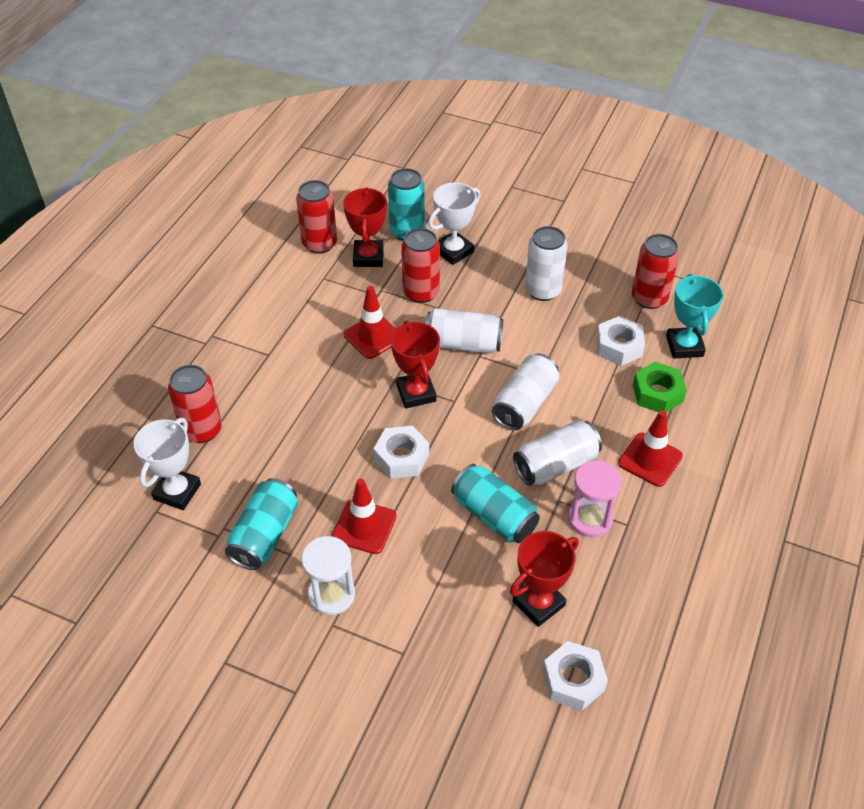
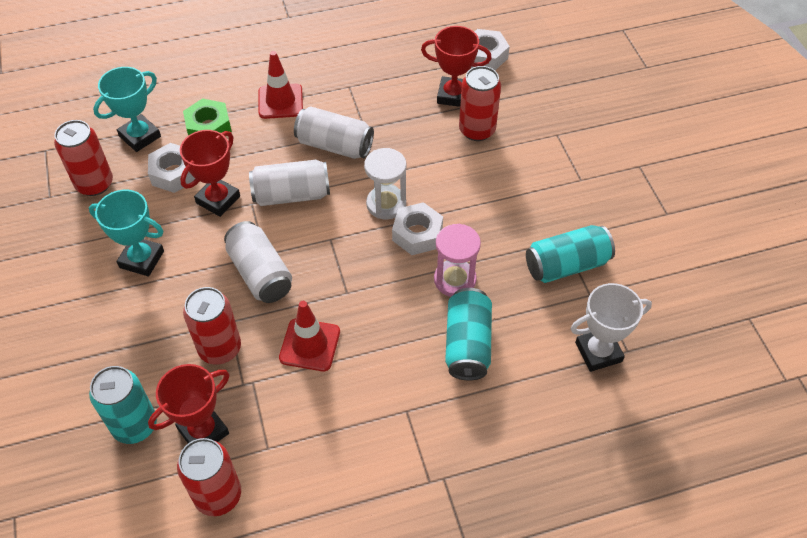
camera: 130 degrees left, 5 degrees up
red can [168,365,222,443] -> red can moved to [459,66,501,141]
white hourglass [302,536,355,615] -> white hourglass moved to [364,148,407,220]
red traffic cone [332,478,397,554] -> none
red trophy [391,321,440,409] -> red trophy moved to [180,130,240,217]
white trophy [428,182,481,265] -> none
turquoise can [451,464,540,543] -> turquoise can moved to [445,288,492,380]
white can [525,226,568,301] -> turquoise trophy [89,190,164,276]
pink hourglass [568,460,622,537] -> pink hourglass moved to [434,224,481,297]

